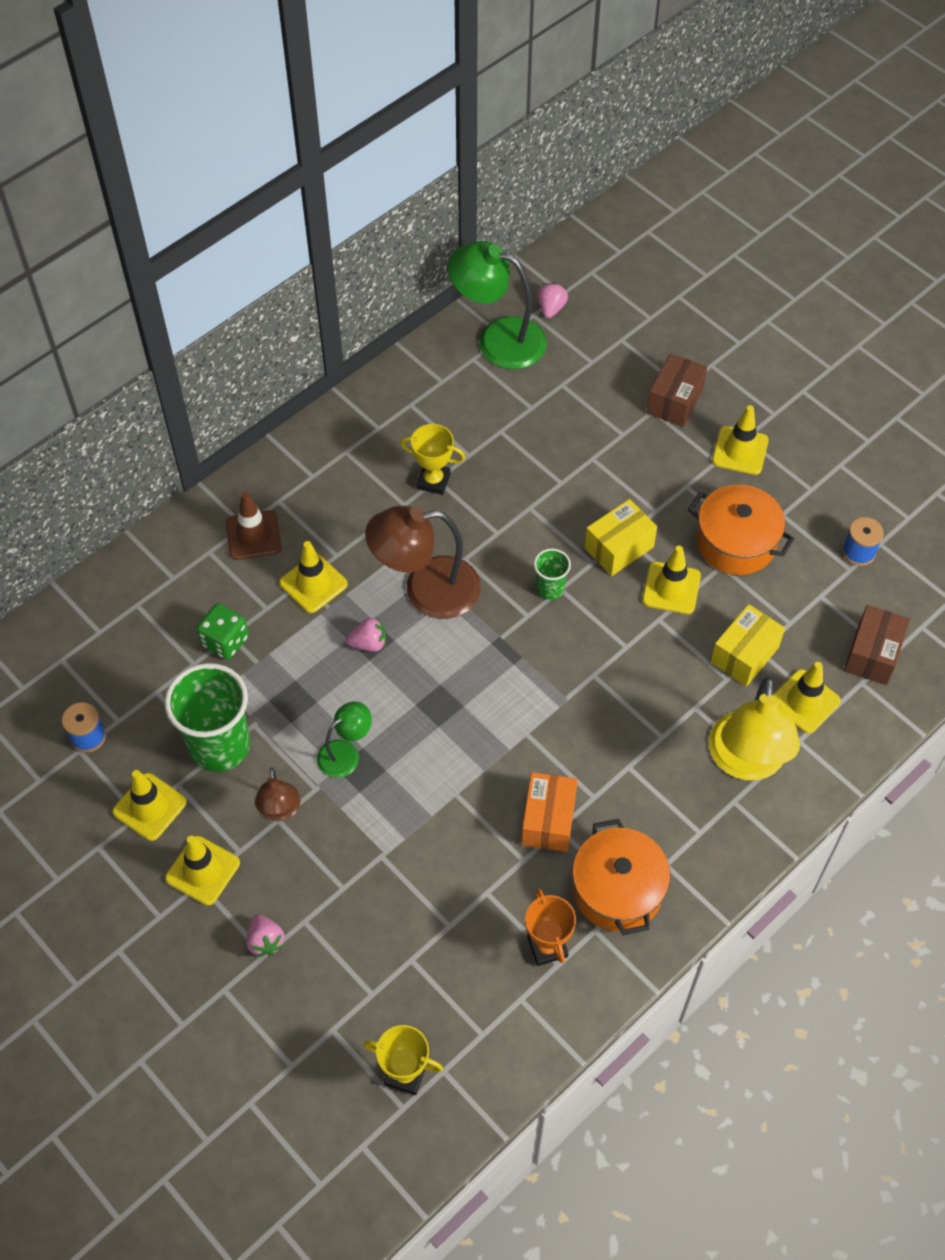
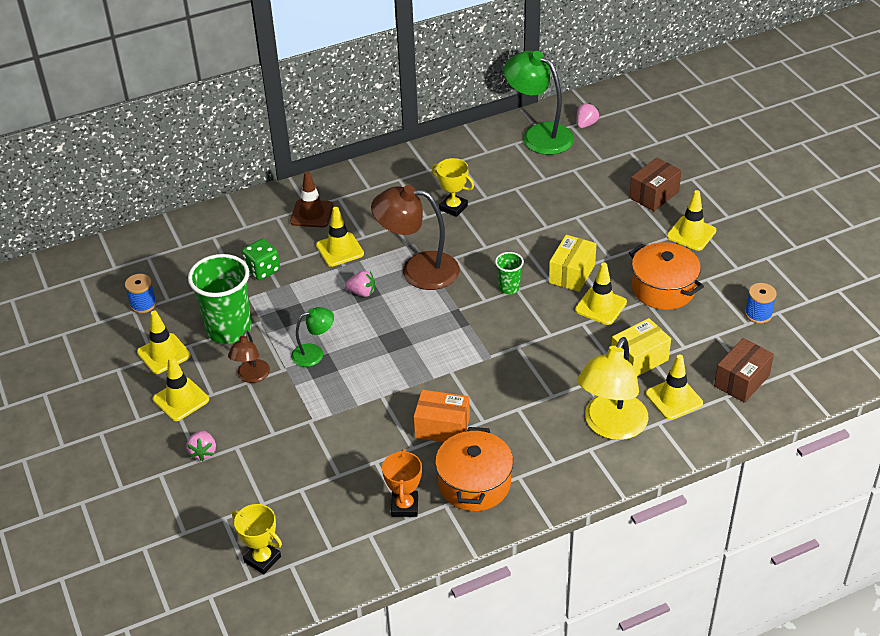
camera: 20 degrees right, 15 degrees down
orange box [521,772,578,852] -> orange box turned 75 degrees clockwise [414,390,470,442]
yellow box [584,499,657,576] -> yellow box turned 45 degrees counterclockwise [549,235,597,292]

